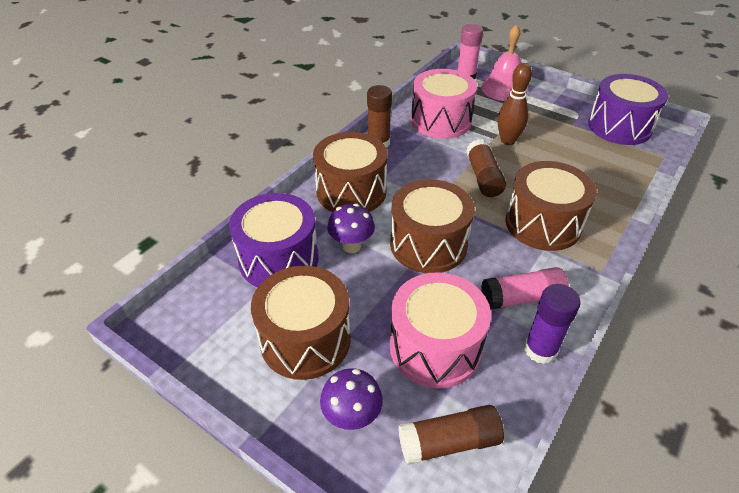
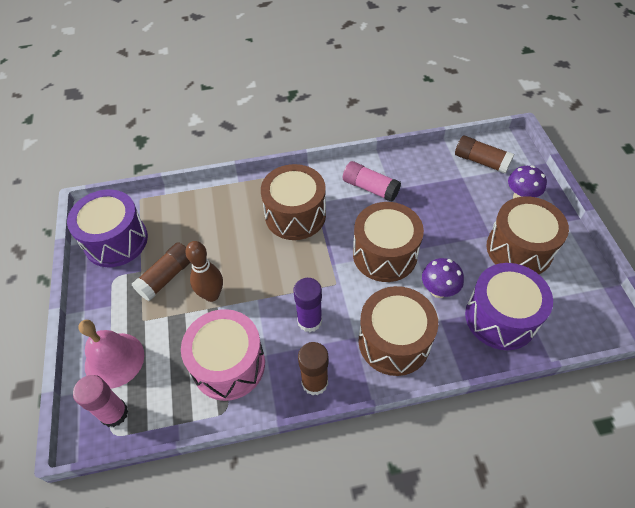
camera: 135 degrees left, 10 degrees up
pink drum [390,272,491,388] -> none
brown glue stick [466,139,506,197] -> brown glue stick moved to [132,242,191,301]
purple glue stick [524,284,581,364] -> purple glue stick moved to [293,278,322,332]

